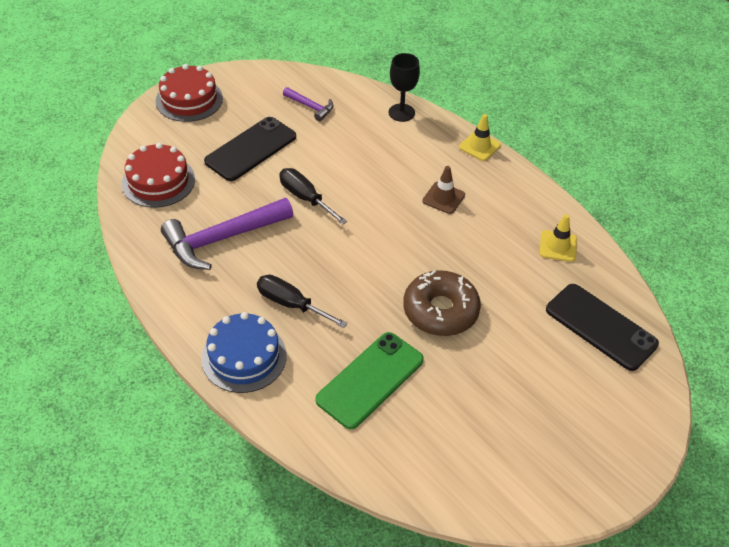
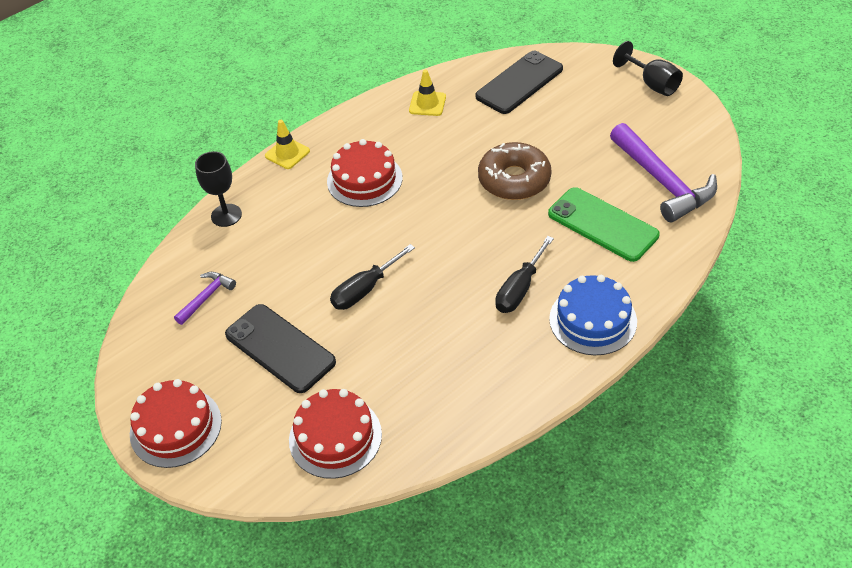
camera: 85 degrees left, 0 degrees up
purple hammer [161,198,293,270] -> purple hammer moved to [610,123,717,222]
brown traffic cone [422,166,465,214] -> red cake [327,139,403,207]
none -> black goblet [613,41,683,96]

